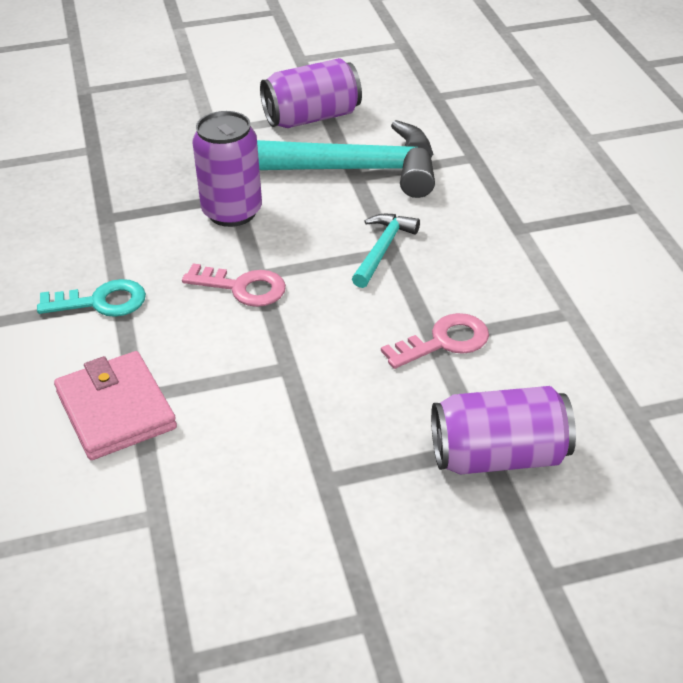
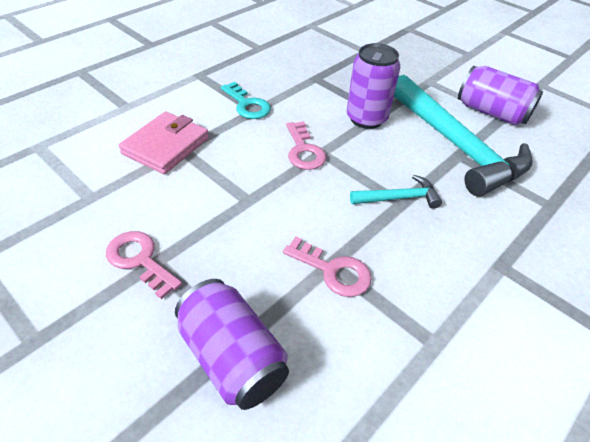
camera: 55 degrees right, 5 degrees up
none -> pink key [106,231,182,299]

